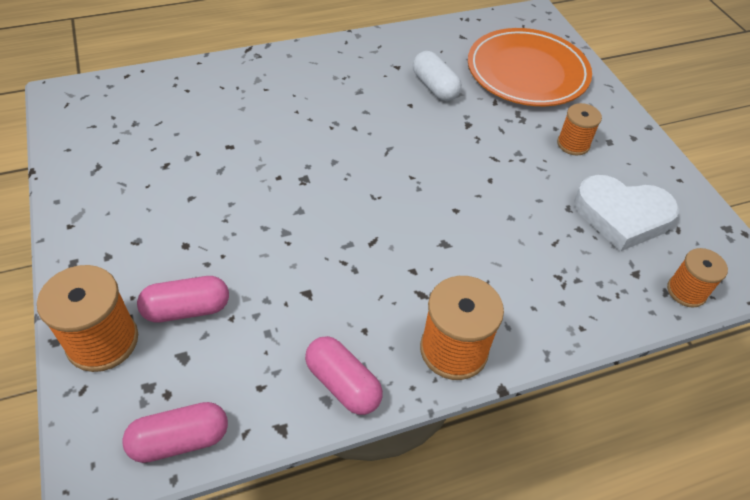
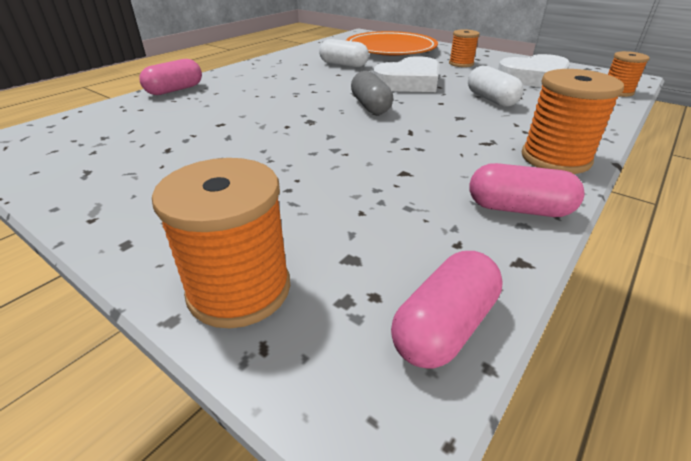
camera: 30 degrees left, 15 degrees down
pink capsule [137,276,229,322] -> pink capsule moved to [139,59,202,95]
none -> grey capsule [351,71,393,114]
none -> white heart [373,56,439,92]
none -> white capsule [468,66,524,107]

